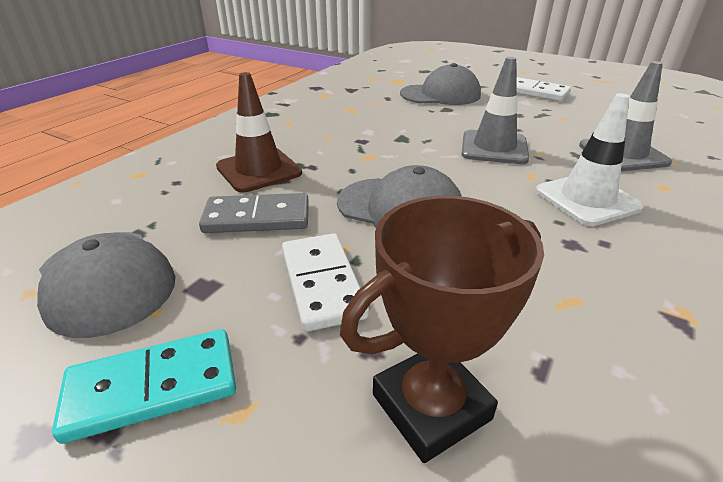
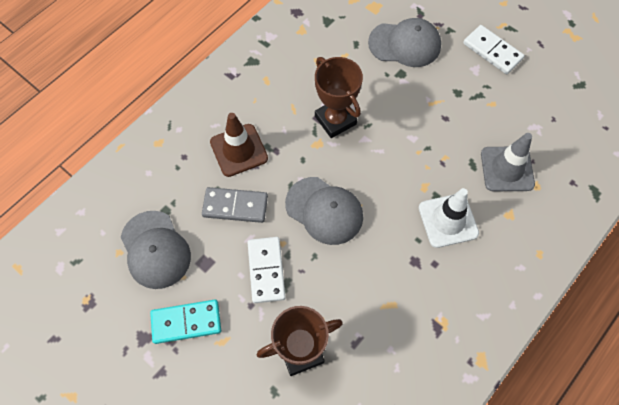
camera: 10 degrees right, 30 degrees up
grey traffic cone [461,57,529,164] -> none
none -> brown trophy [315,57,363,138]

